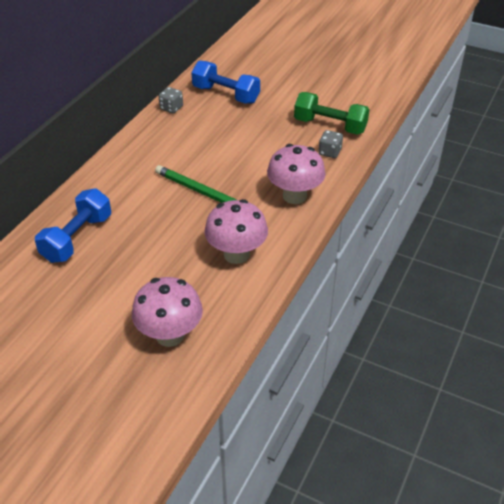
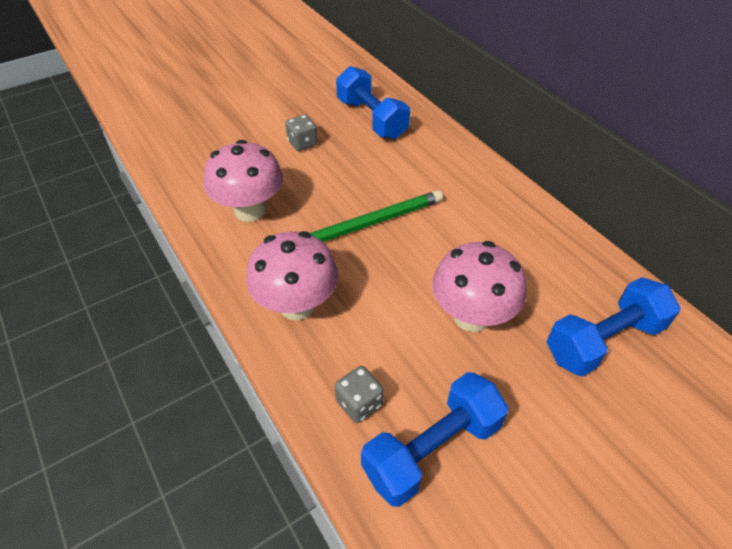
camera: 120 degrees right, 5 degrees up
pink mushroom [132,277,203,347] -> pink mushroom moved to [432,241,526,332]
grey dice [159,87,183,113] -> grey dice moved to [285,115,318,151]
green dumbbell [294,92,370,135] -> blue dumbbell [361,372,509,507]

